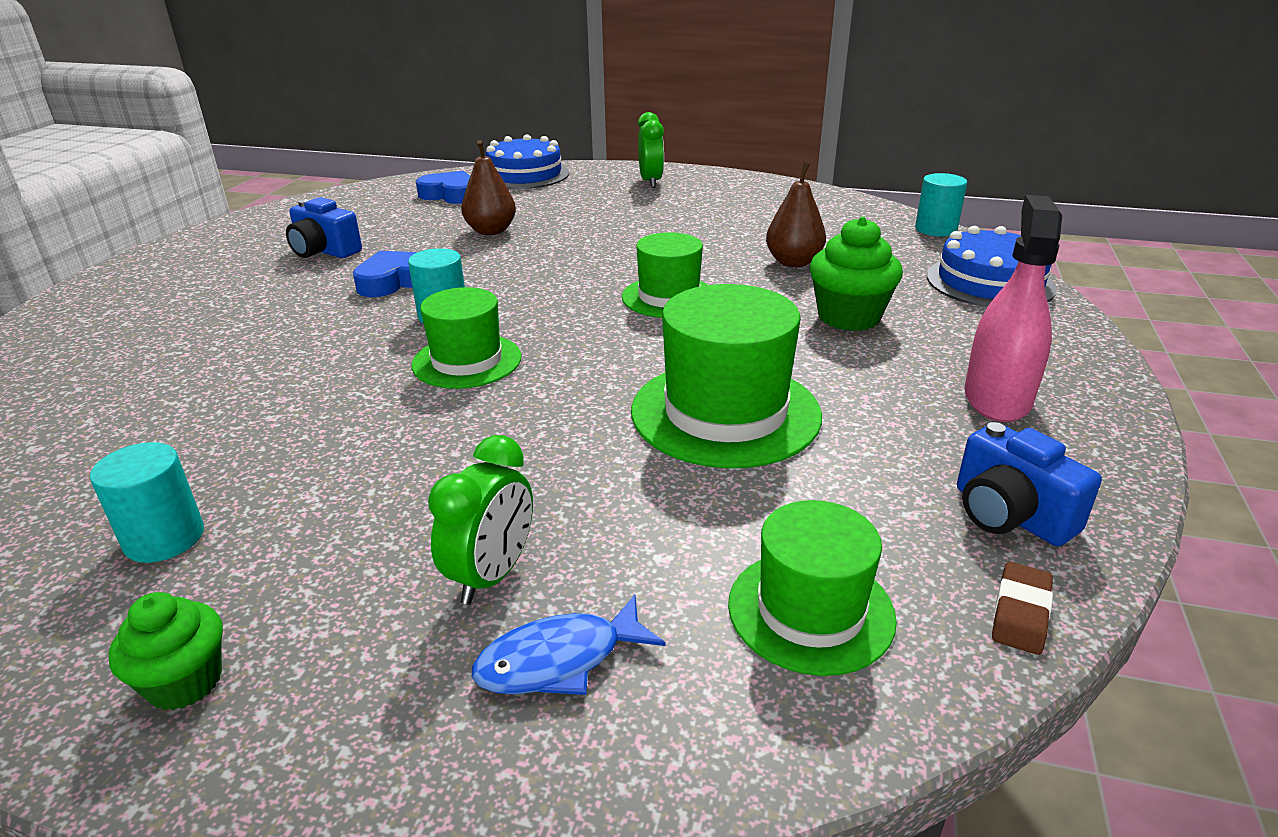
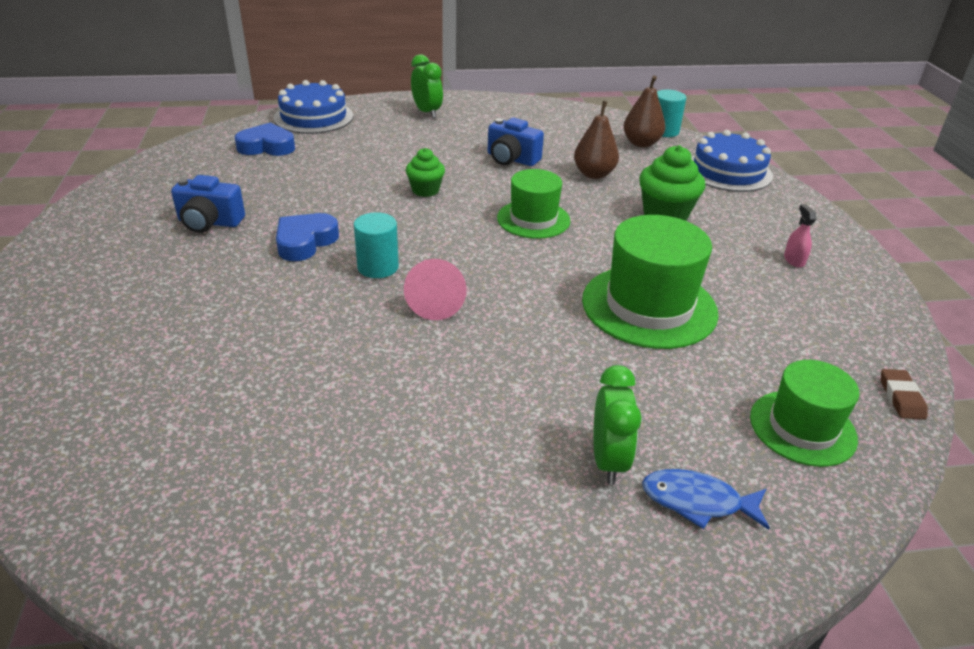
camera: 25 degrees left, 5 degrees up
turquoise cylinder [90,442,204,563] -> none
green cupcake [109,592,223,710] -> green cupcake moved to [406,148,445,197]
green hat [411,287,522,389] -> pink cone [404,259,467,320]
brown pear [461,140,516,235] -> brown pear moved to [623,76,665,147]
blue fish [472,594,666,695] -> blue fish turned 60 degrees clockwise [642,469,770,530]
blue camera [957,422,1102,546] -> blue camera moved to [488,118,544,166]
pink spray bottle [964,195,1062,422] -> pink spray bottle [784,204,816,268], size x0.44

